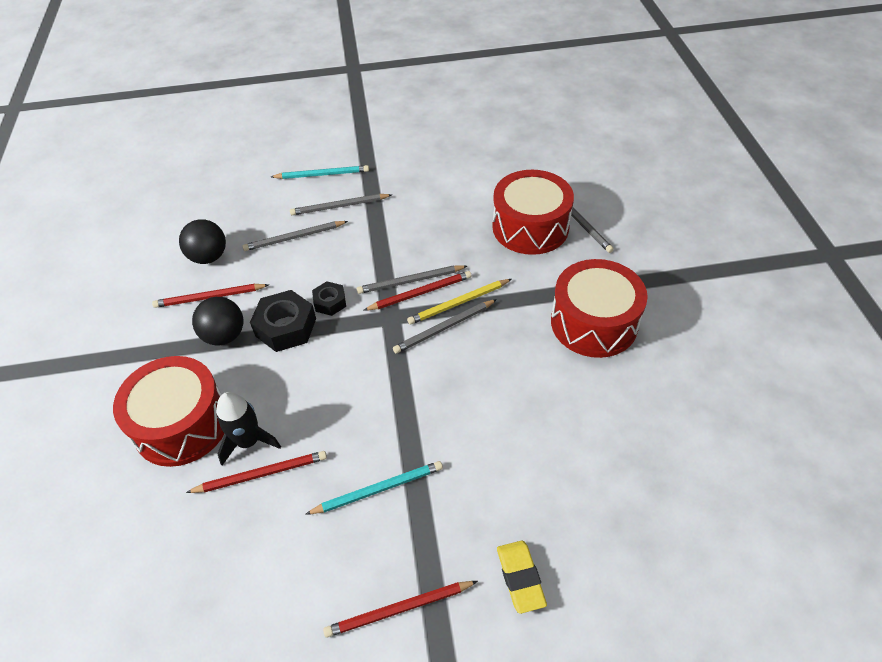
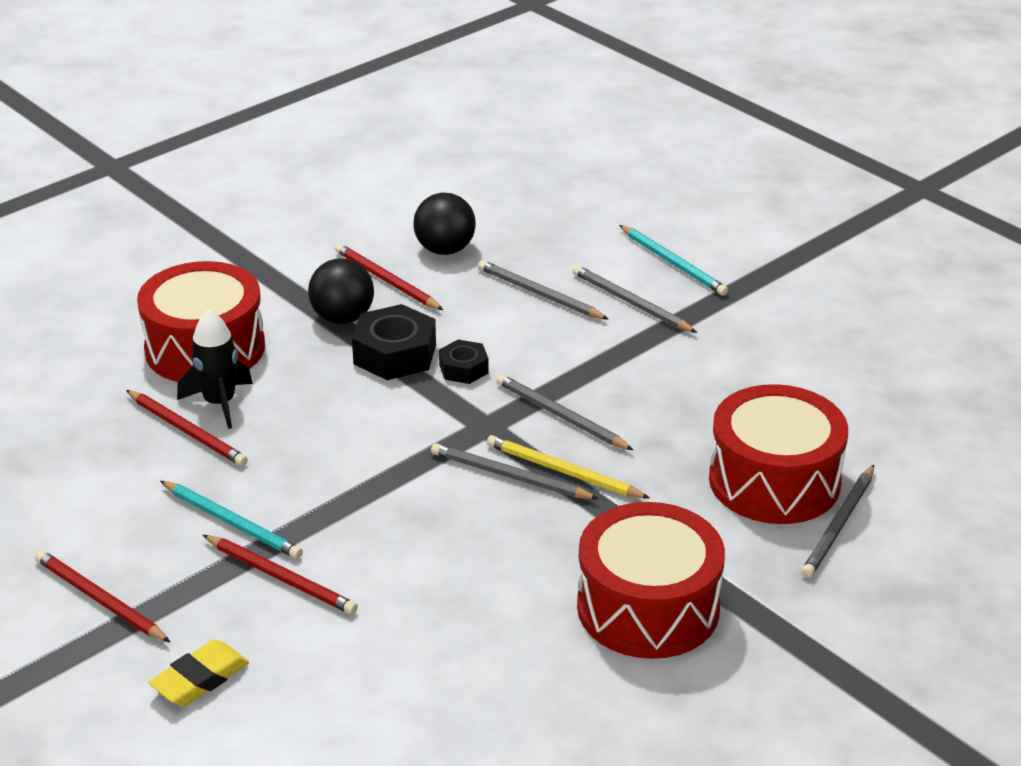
camera: 55 degrees right, 15 degrees down
red pencil [363,271,472,311] -> red pencil moved to [203,535,358,614]

